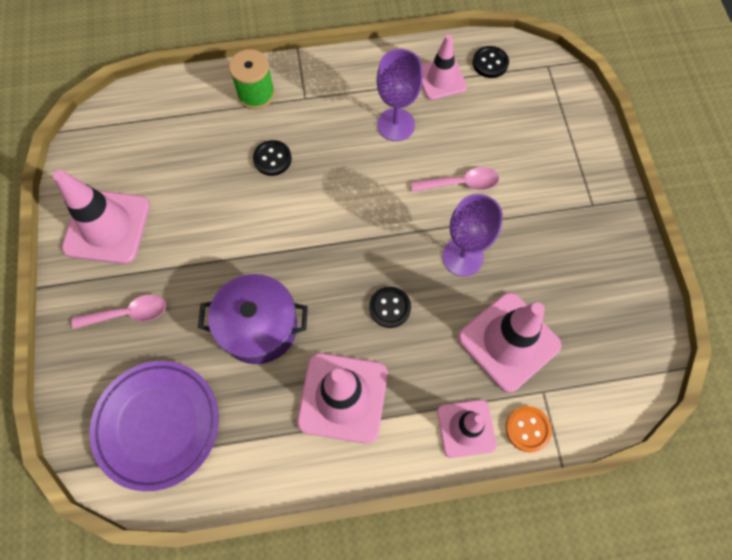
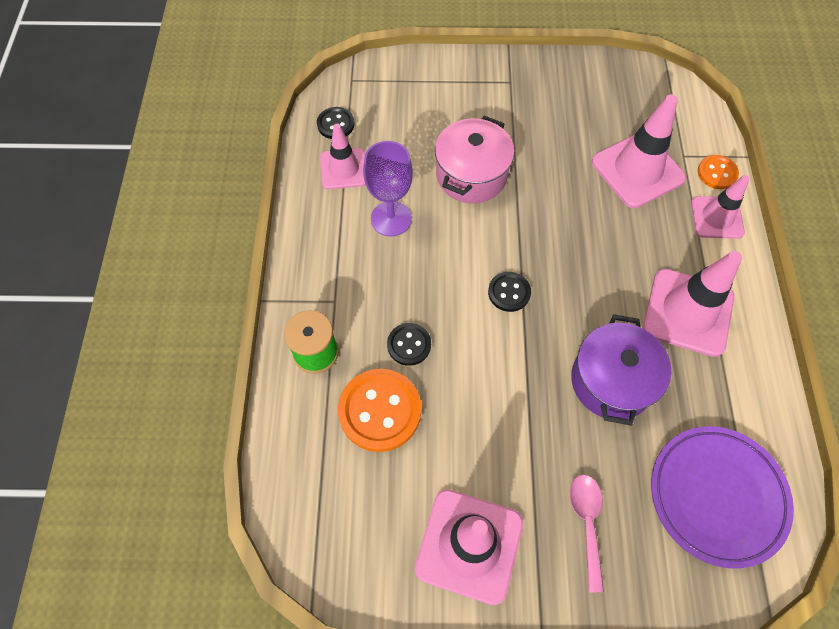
camera: 80 degrees left, 5 degrees down
black button [369,287,411,328] -> black button moved to [488,272,531,312]
pink spoon [411,167,499,192] -> pink pot [435,116,514,203]
purple goblet [442,194,503,276] -> none
none -> orange button [338,369,421,452]

